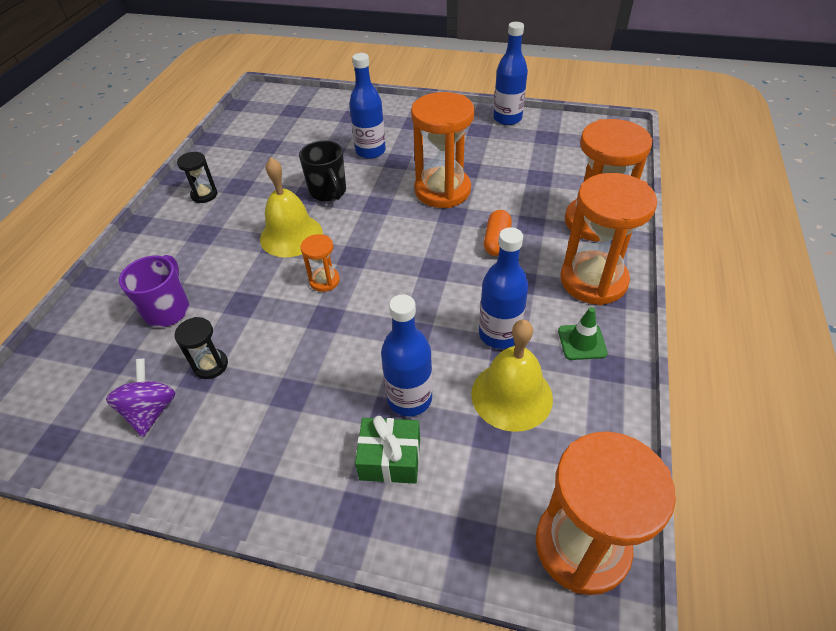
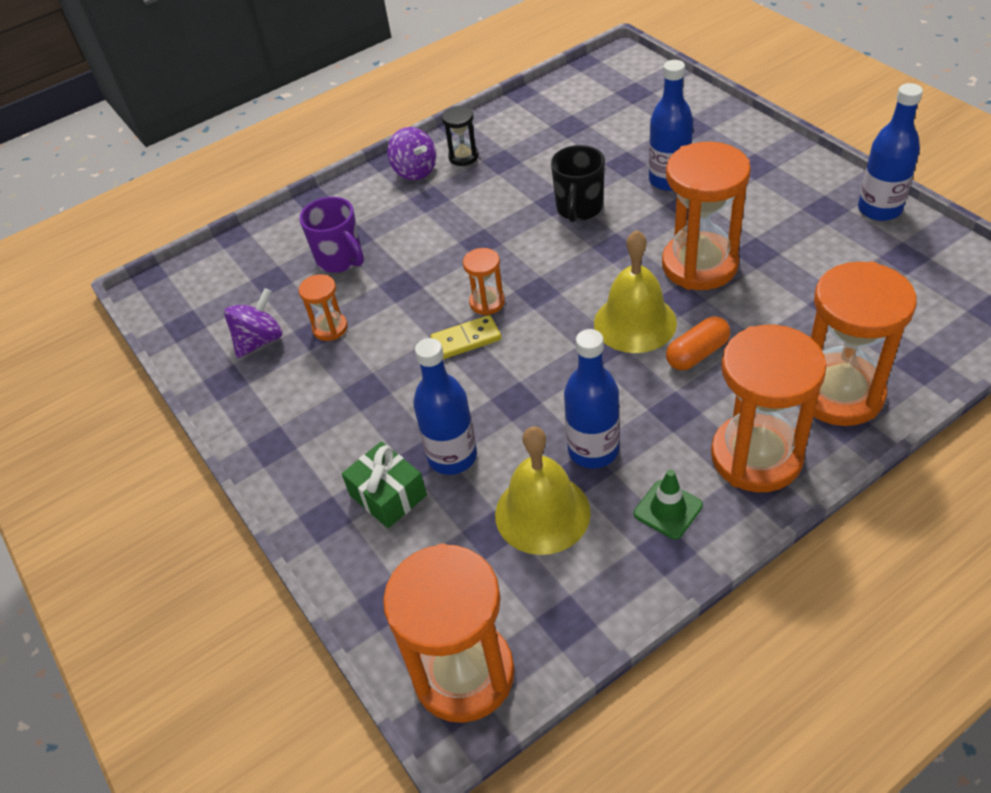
camera: 45 degrees right, 0 degrees up
purple mug [119,255,189,327] -> purple mug turned 90 degrees clockwise [299,197,364,273]
black hourglass [175,317,228,379] -> orange hourglass [299,274,348,341]
yellow bell [260,158,323,257] -> yellow bell moved to [594,230,677,353]
none -> purple spinning top [387,127,436,180]
none -> yellow domino [430,315,501,359]

